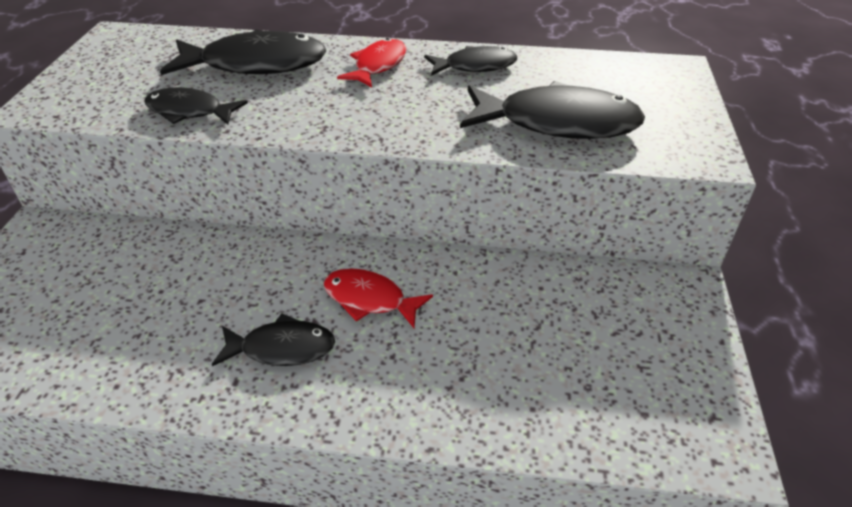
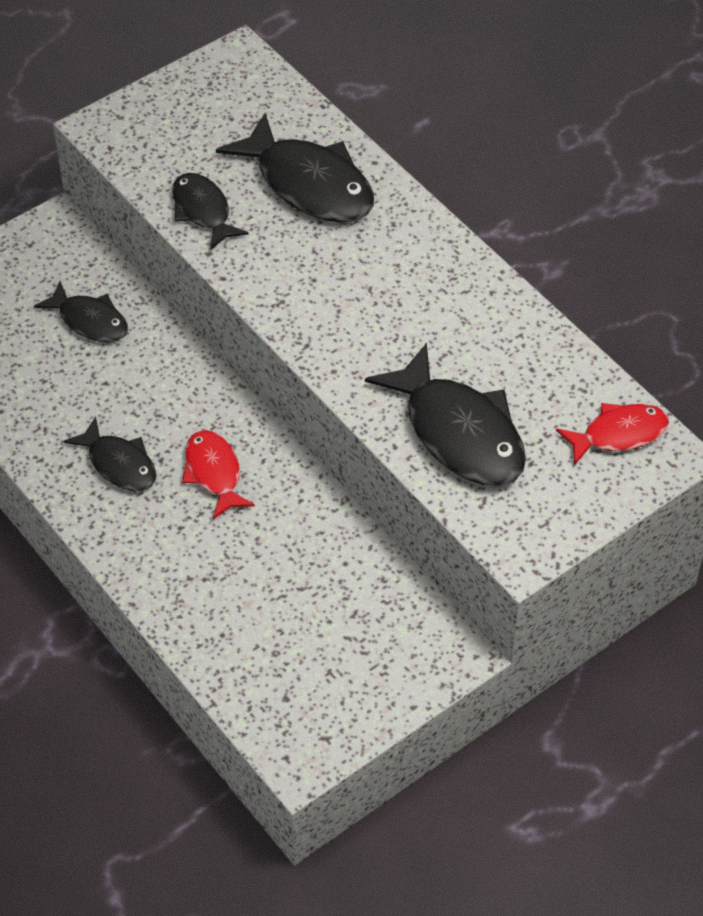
camera: 45 degrees right, 10 degrees up
red fish [337,38,407,87] -> red fish moved to [556,403,669,466]
black fish [424,46,517,76] -> black fish moved to [34,281,128,343]

